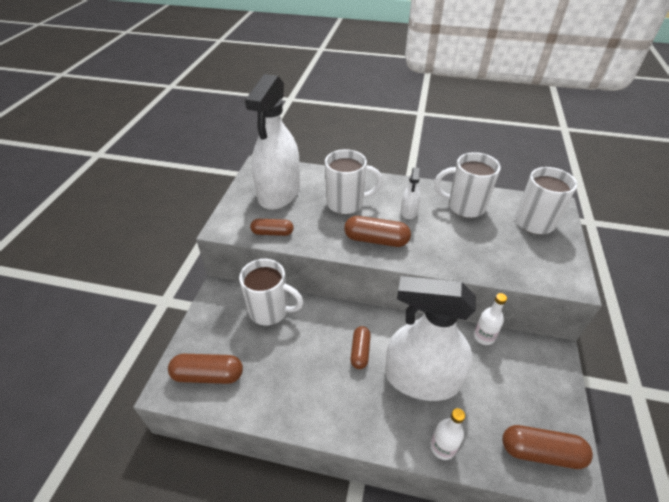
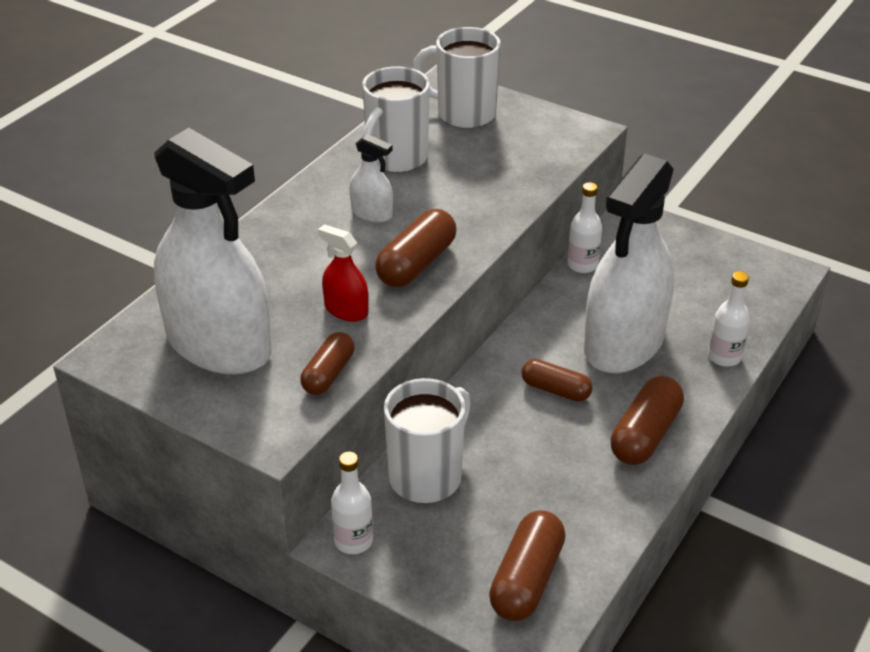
camera: 70 degrees left, 5 degrees down
white mug [325,149,383,214] -> none
brown capsule [502,425,593,469] -> brown capsule moved to [610,376,684,465]
none -> red spray bottle [318,224,369,322]
none -> white bottle [331,452,373,554]

